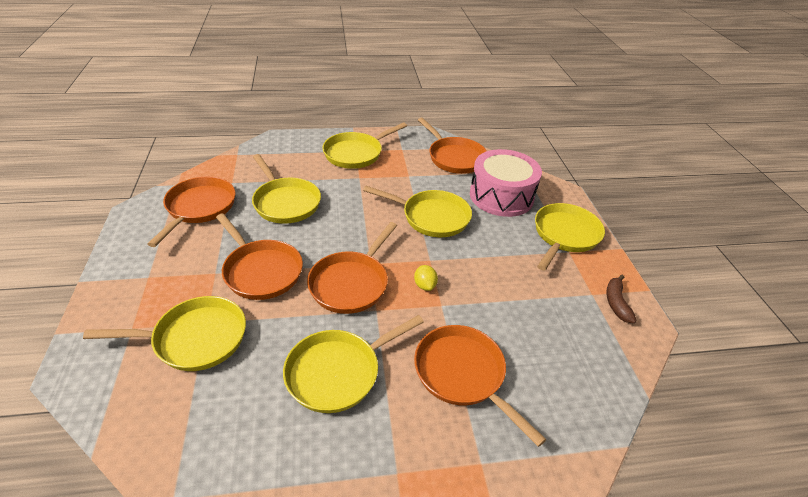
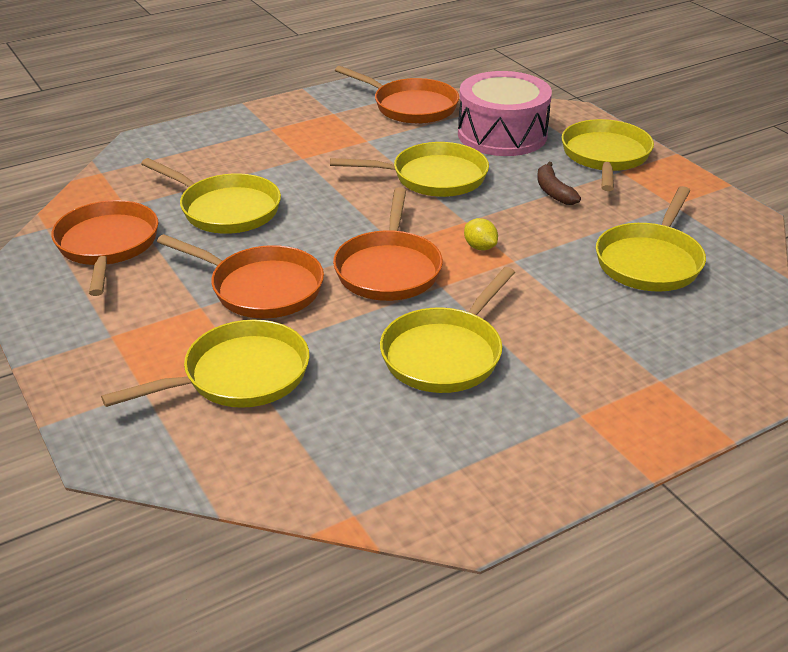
camera: 20 degrees left, 5 degrees down
yellow pan [322,122,407,169] -> yellow pan moved to [596,186,706,292]
orange pan [414,325,547,447] -> none
brown banana [606,275,637,323] -> brown banana moved to [537,162,581,205]

